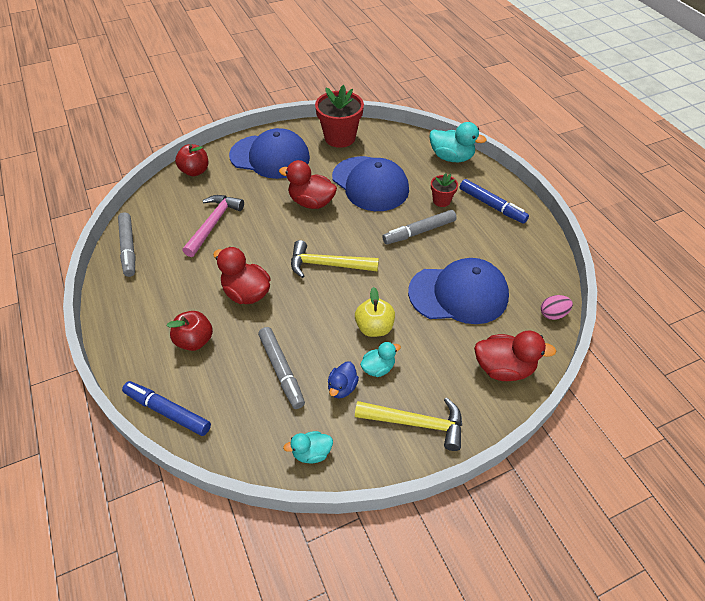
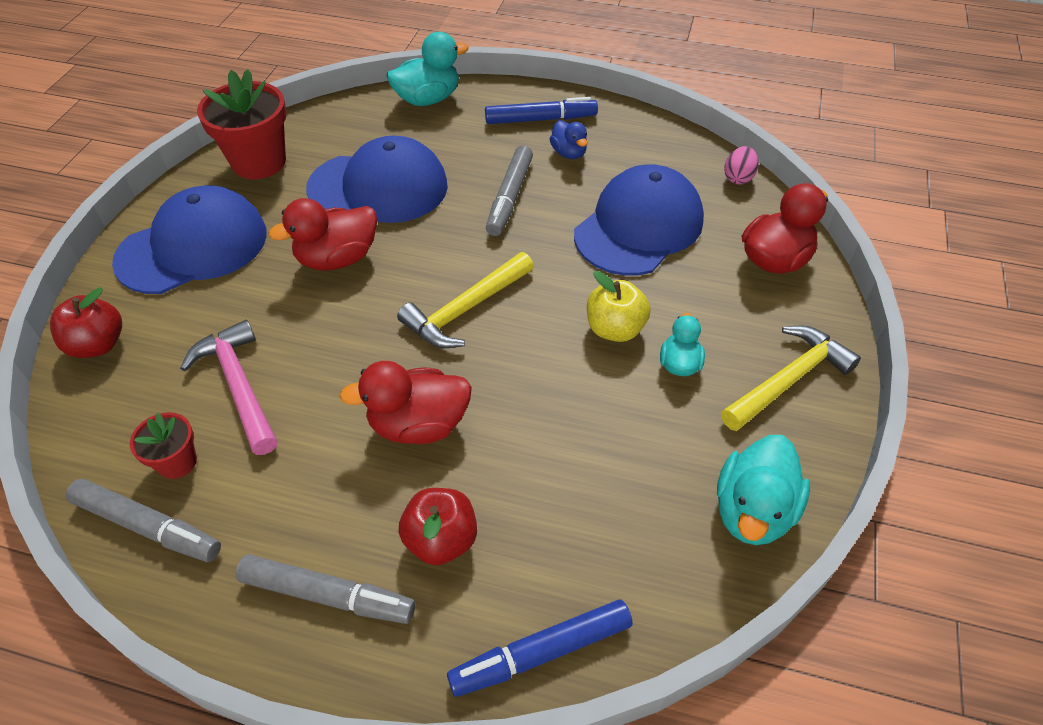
camera: 50 degrees left, 0 degrees up
grey marker [258,327,305,409] -> grey marker moved to [236,554,415,624]
turquoise duck [283,431,333,463] -> turquoise duck [717,435,810,545], size x1.71
blue duck [328,362,359,399] -> blue duck moved to [550,120,588,159]
red flower pot [431,173,458,207] -> red flower pot moved to [130,412,197,479]

